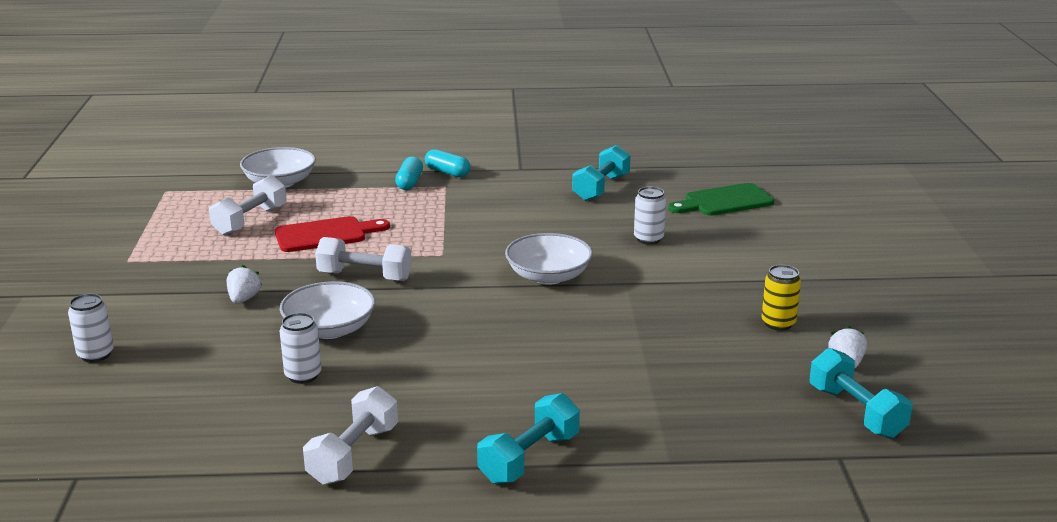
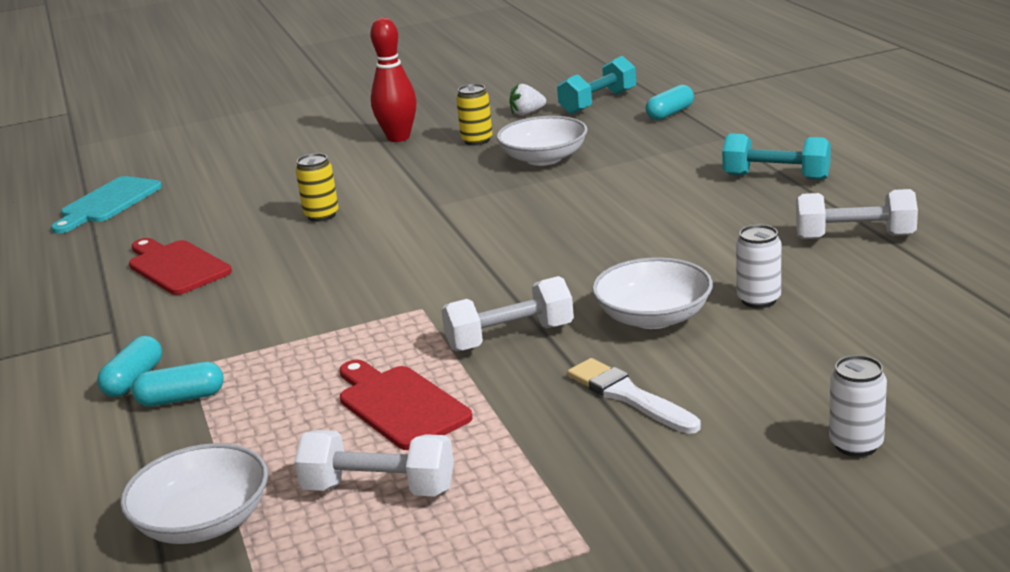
camera: 105 degrees left, 0 degrees up
white strawberry [227,265,262,304] -> white brush [567,358,701,434]
white dumbbell [315,237,412,281] -> white dumbbell turned 75 degrees clockwise [441,276,574,352]
white bowl [505,233,593,285] -> white bowl moved to [497,116,588,166]
turquoise dumbbell [572,145,630,201] -> red cutting board [129,238,232,295]
white can [634,187,666,245] -> yellow can [296,153,339,222]
green cutting board [668,183,774,216] -> none
none -> turquoise cutting board [51,176,162,234]
none -> red bowling pin [371,18,416,142]
none -> turquoise capsule [646,85,694,120]

